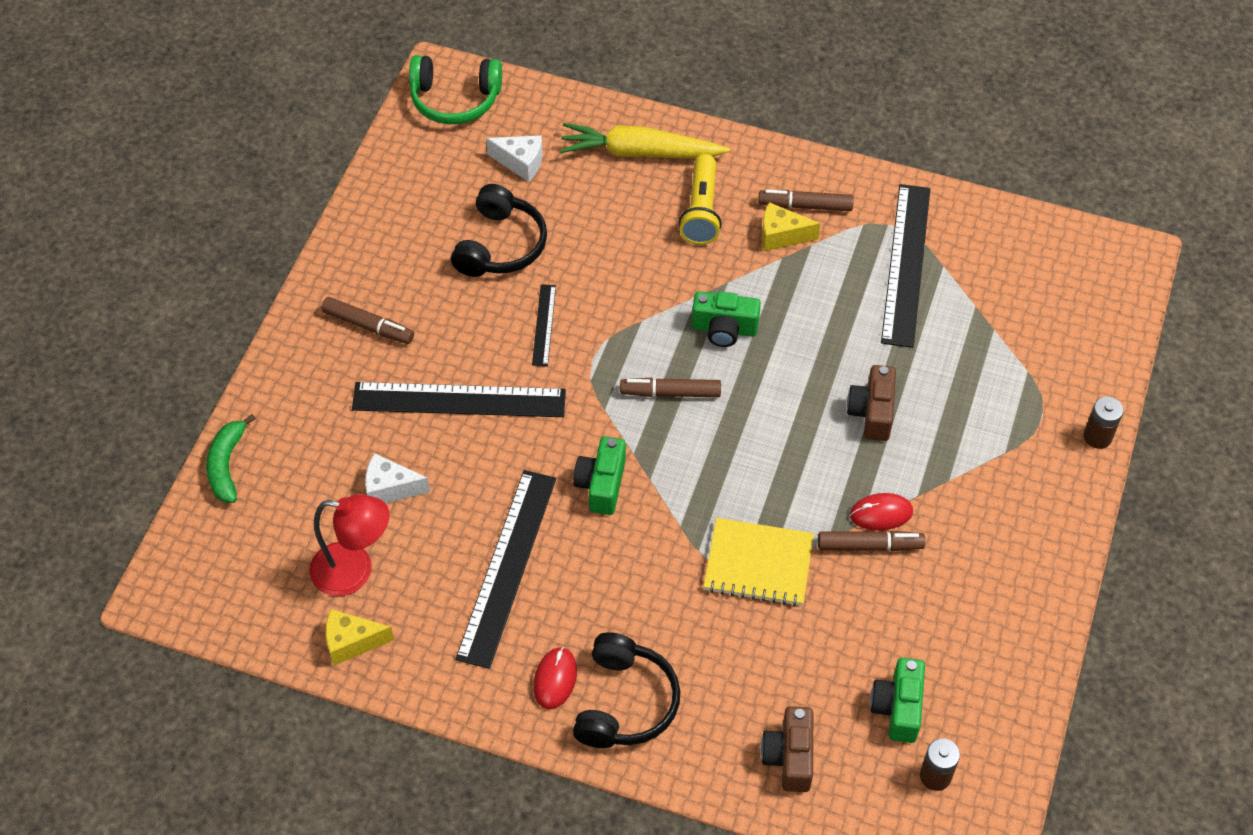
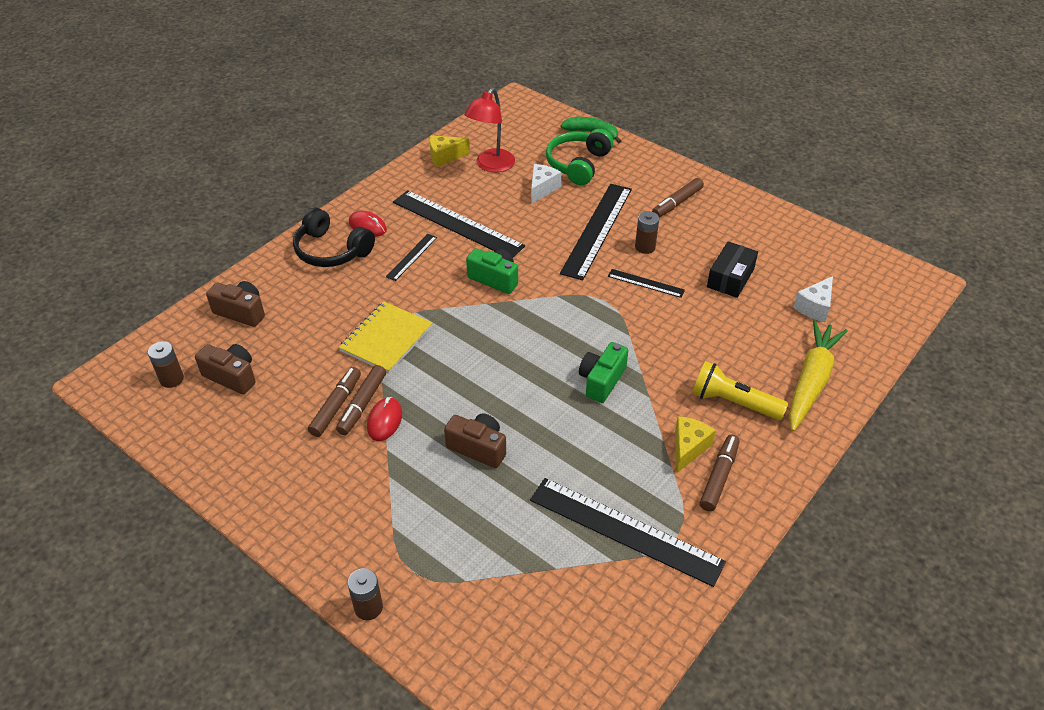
camera: 110 degrees right, 10 degrees down
yellow cheese [326,609,394,666] -> yellow cheese turned 120 degrees counterclockwise [430,135,470,167]
green headphones [409,55,502,125] -> green headphones moved to [546,129,613,185]
black headphones [451,184,547,277] -> black box [707,241,758,298]
brown marker [620,378,721,397] -> brown marker moved to [308,367,361,437]
green camera [870,658,925,743] -> brown camera [195,344,256,394]
none -> black ruler [386,234,437,281]
none -> brown battery [635,211,659,254]

